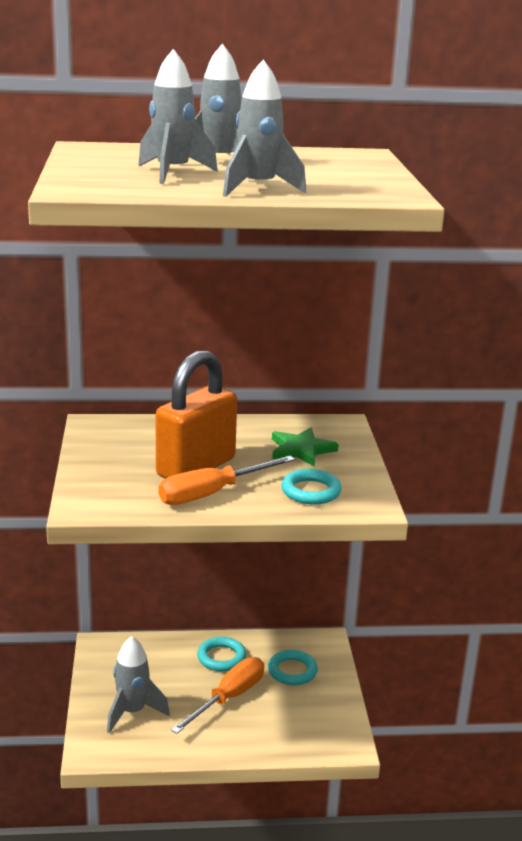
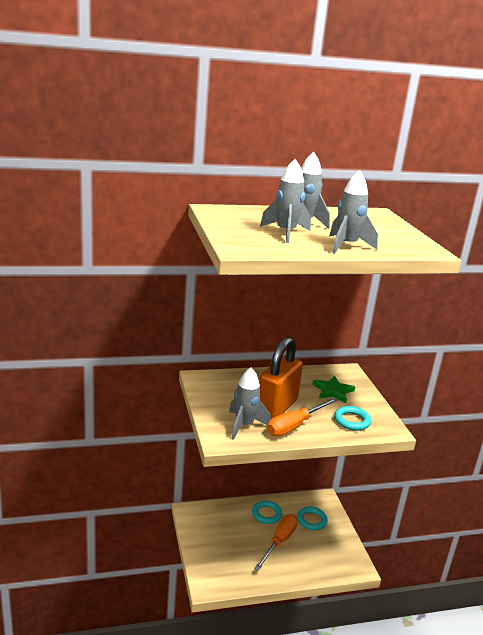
camera: 10 degrees left, 0 degrees up
grey rocket [107,636,170,733] -> grey rocket moved to [229,367,271,440]

